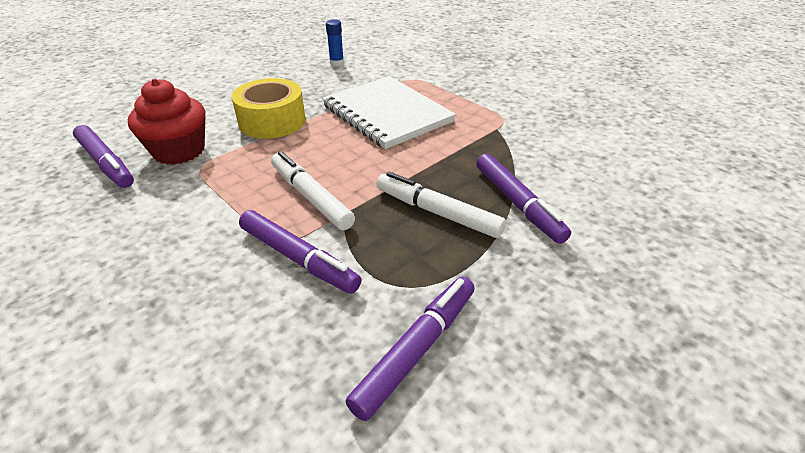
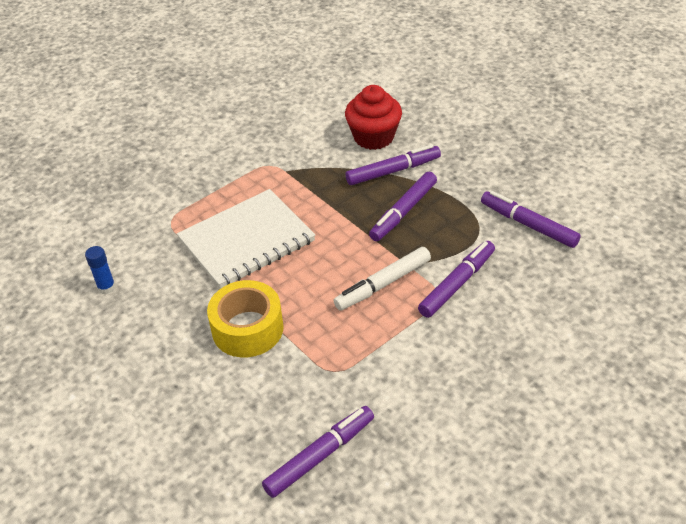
camera: 85 degrees left, 5 degrees up
red cupcake [128,78,205,165] -> red cupcake moved to [345,85,402,150]
white marker [376,172,506,238] -> purple marker [369,172,437,241]

